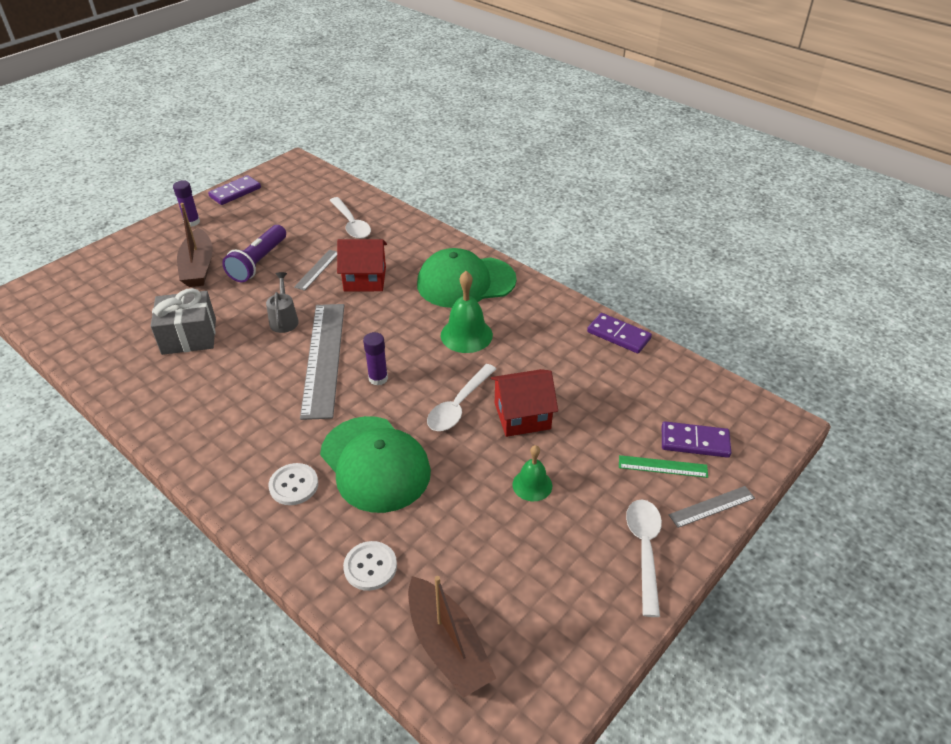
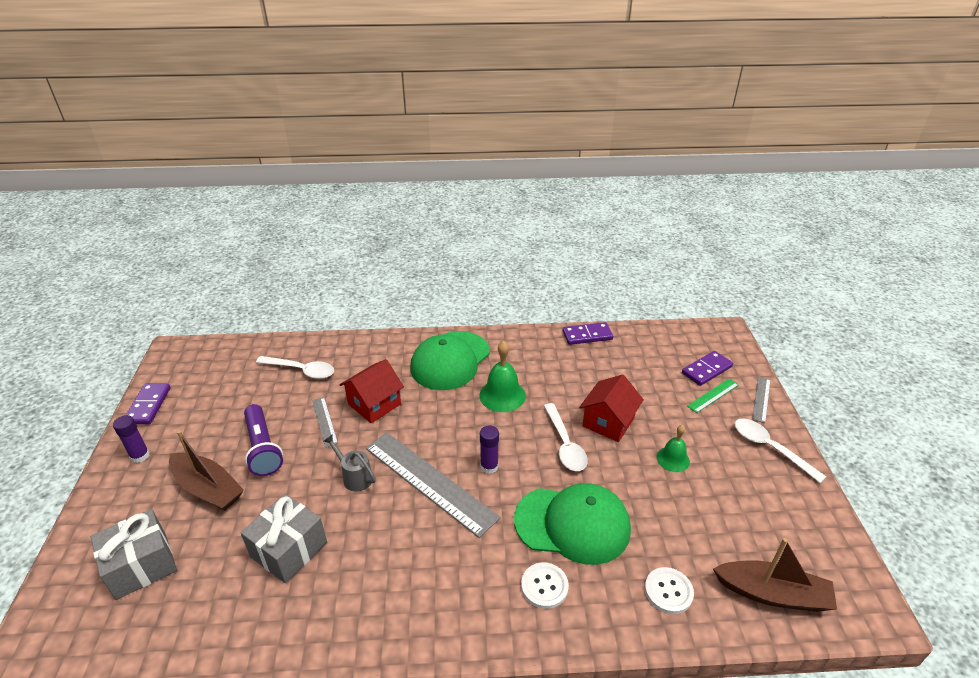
camera: 45 degrees left, 5 degrees down
none -> grey gift [91,509,177,600]

